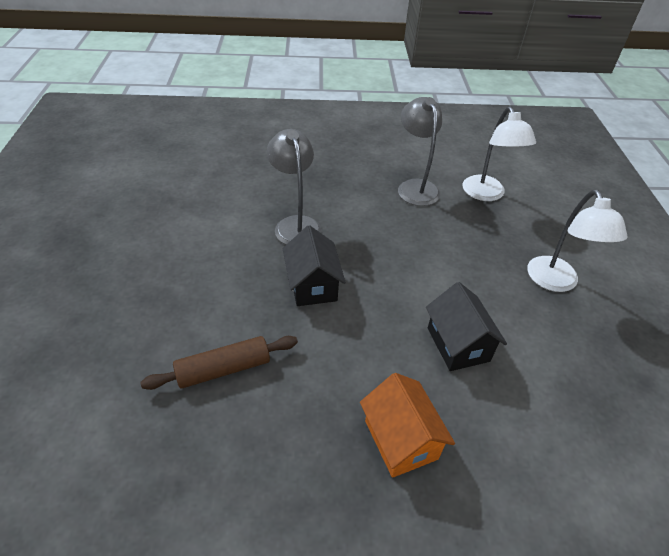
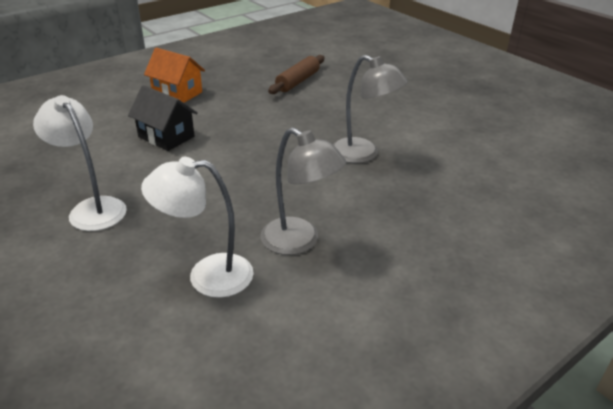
camera: 145 degrees right, 10 degrees down
black house [283,225,346,306] -> none
white lamp [463,106,536,201] -> white lamp turned 45 degrees counterclockwise [141,157,254,298]

